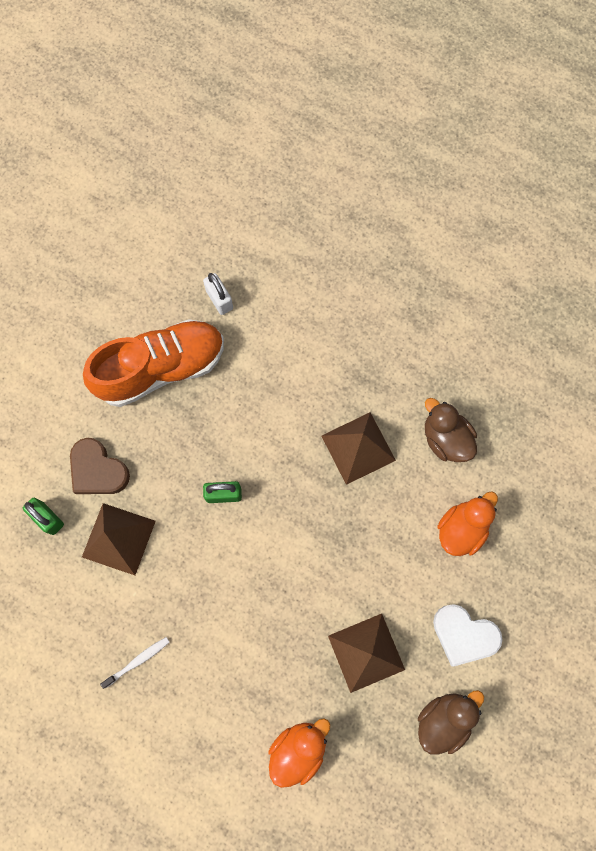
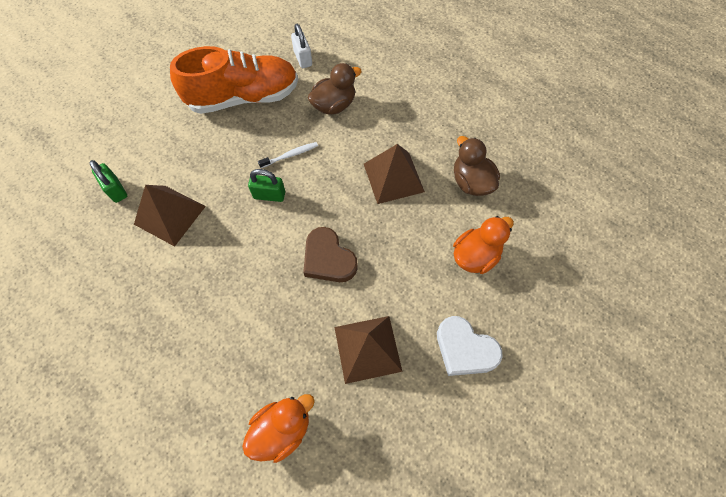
camera: 10 degrees right, 10 degrees down
brown heart [70,438,130,494] -> brown heart moved to [303,227,358,282]
white toothbrush [100,637,170,689] -> white toothbrush moved to [258,142,318,168]
brown duck [418,690,484,755] -> brown duck moved to [308,63,362,115]

